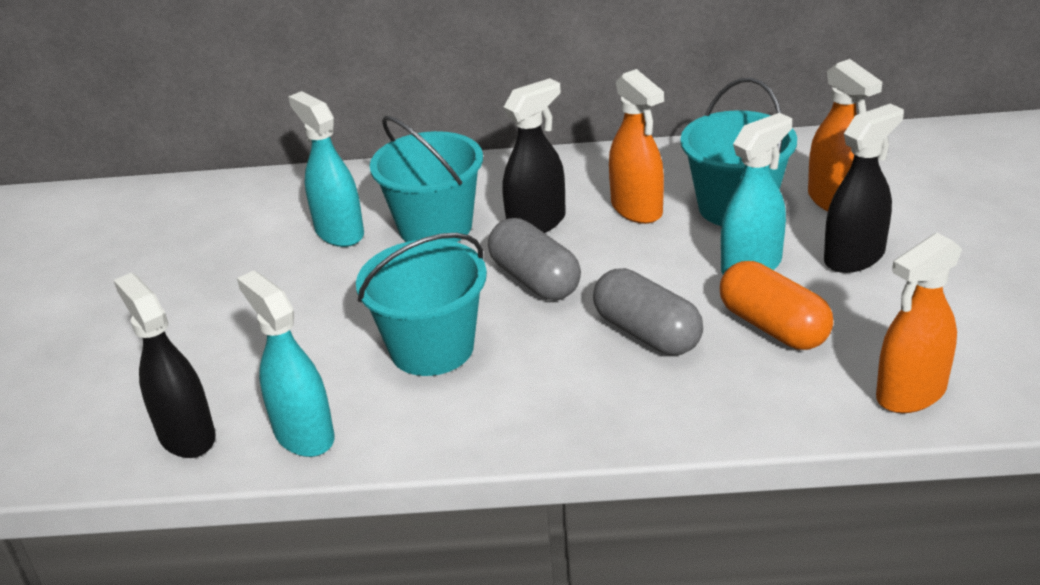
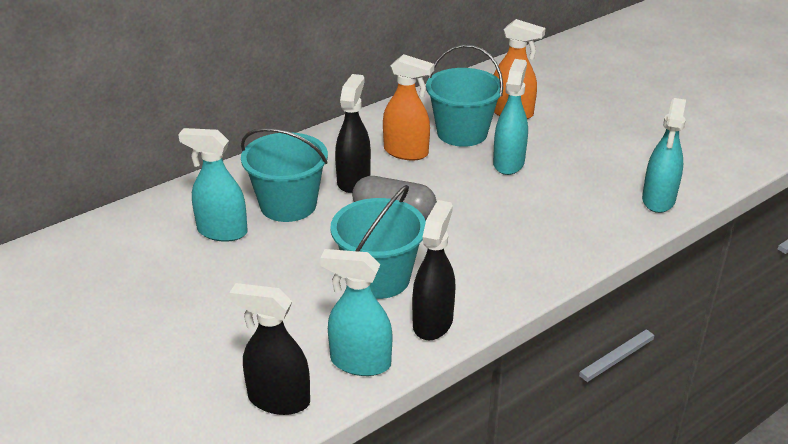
camera: 40 degrees left, 0 degrees up
grey capsule [593,268,703,355] -> none
orange capsule [720,261,833,350] -> none
black spray bottle [824,104,904,273] -> black spray bottle moved to [412,200,455,340]
orange spray bottle [876,233,962,413] -> turquoise spray bottle [642,98,686,213]

